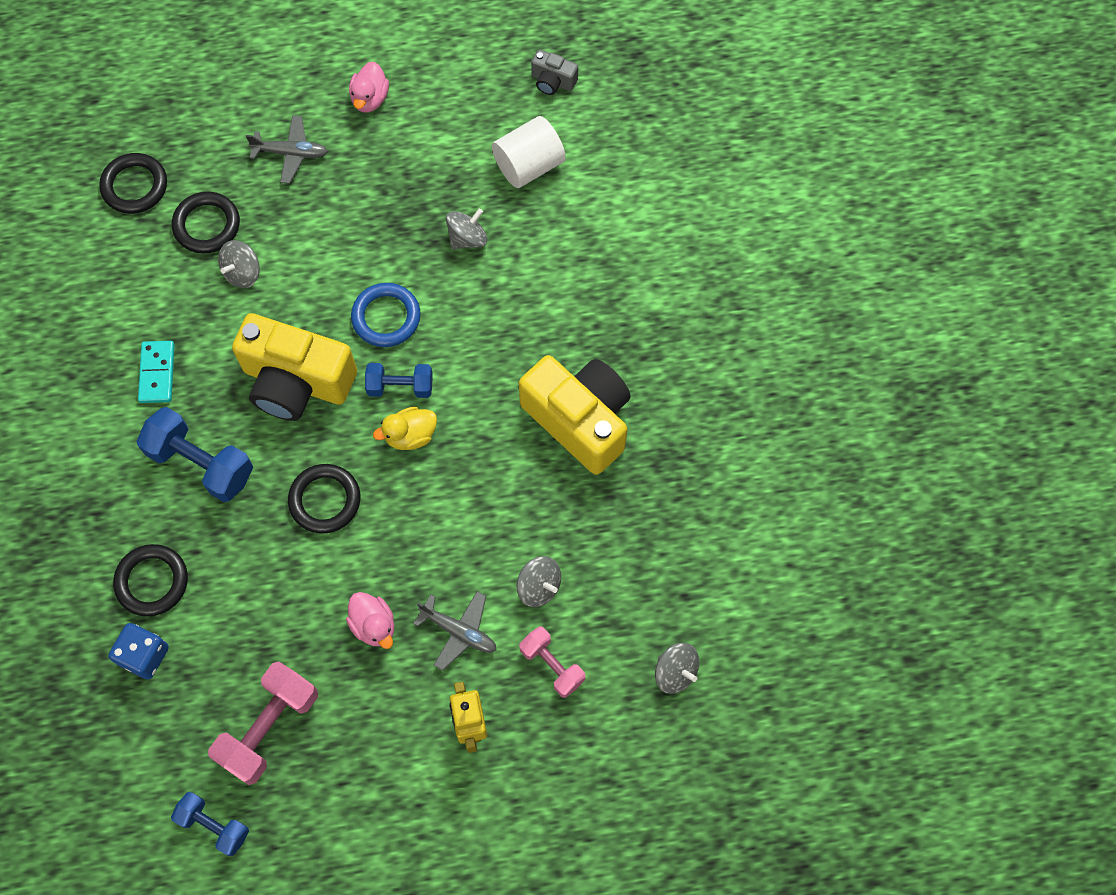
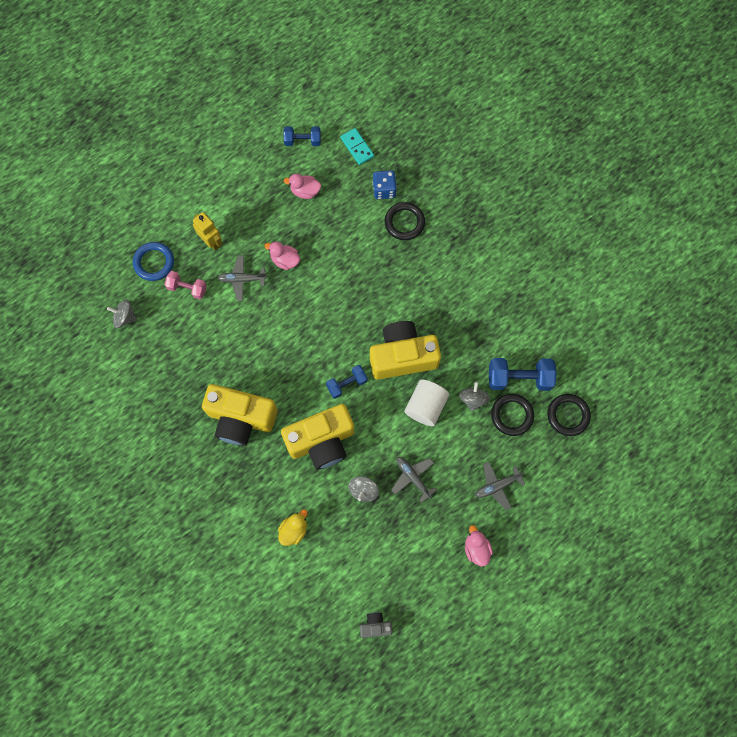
camera: 150 degrees right, 5 degrees up
blue dumbbell [136,407,253,502] -> blue dumbbell moved to [489,358,557,391]
turquoise domino [138,341,175,403] -> turquoise domino moved to [341,128,374,165]
pink dumbbell [208,662,318,785] -> pink duck [284,174,321,199]
black ring [288,464,361,533] -> none
blue ring [351,283,421,347] -> blue ring moved to [133,242,174,281]
yellow duck [373,406,437,450] -> yellow duck moved to [278,509,308,546]
white cylinder [492,116,566,188] -> white cylinder moved to [405,379,449,426]
grey spinning top [517,556,561,607] -> none
none -> yellow camera [281,404,354,470]
none -> grey plane [391,457,437,503]

